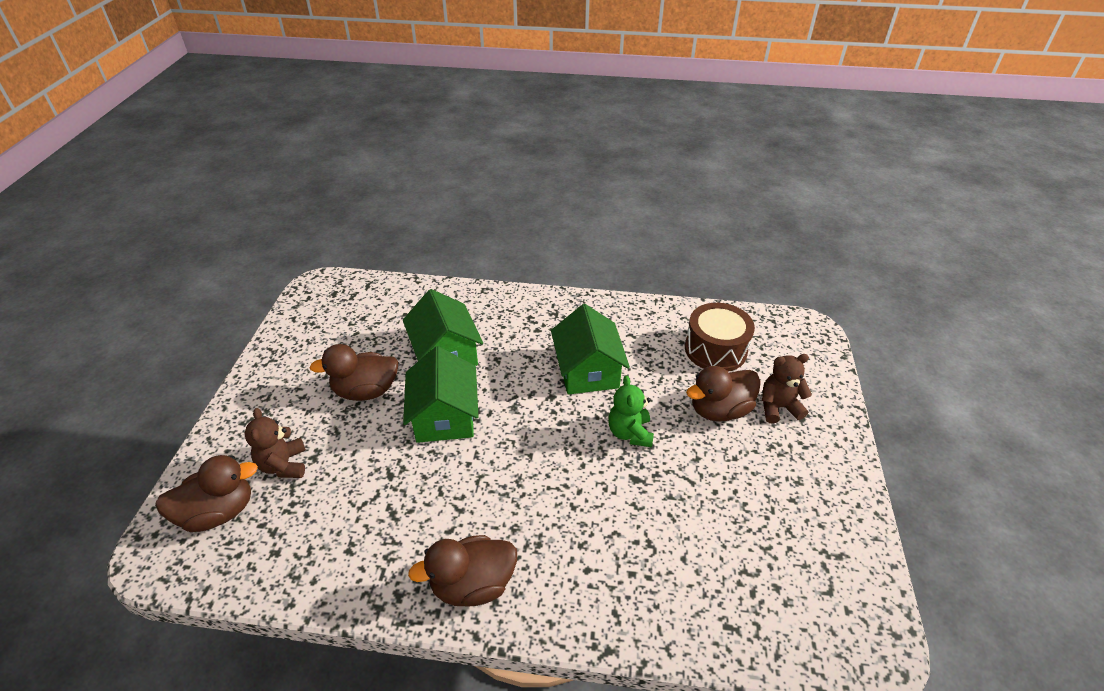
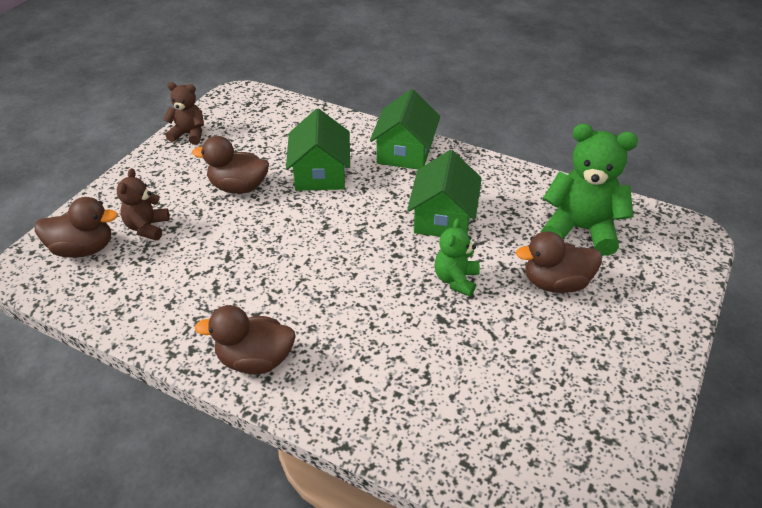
camera: 20 degrees right, 0 degrees up
green house [403,346,479,443] -> green house moved to [370,89,440,169]
brown drum [685,303,755,372] -> green teddy bear [541,124,638,256]
brown teddy bear [762,354,812,424] -> brown teddy bear moved to [163,82,204,145]

